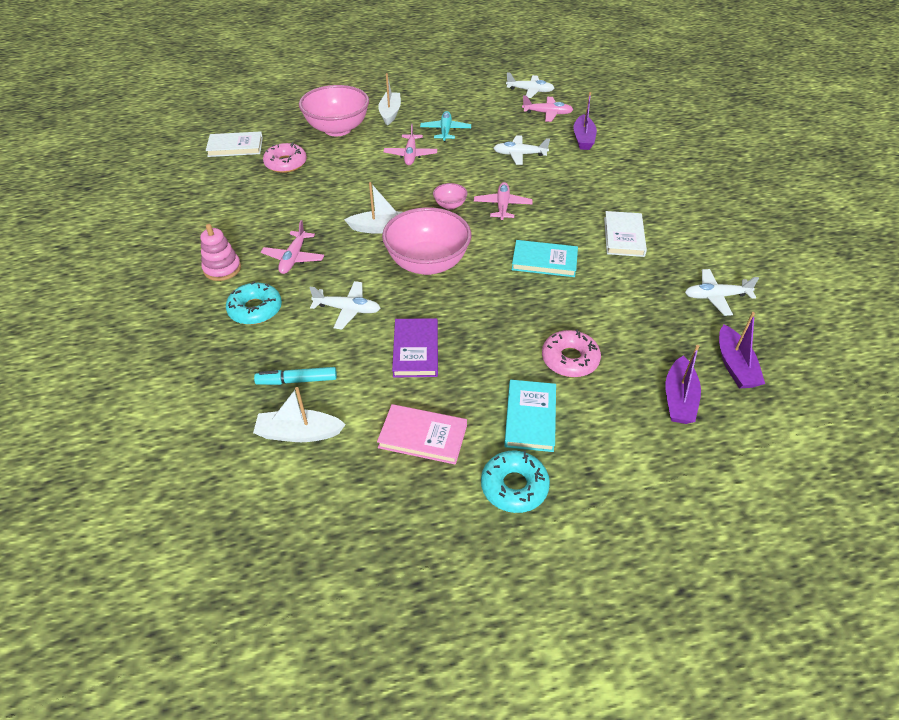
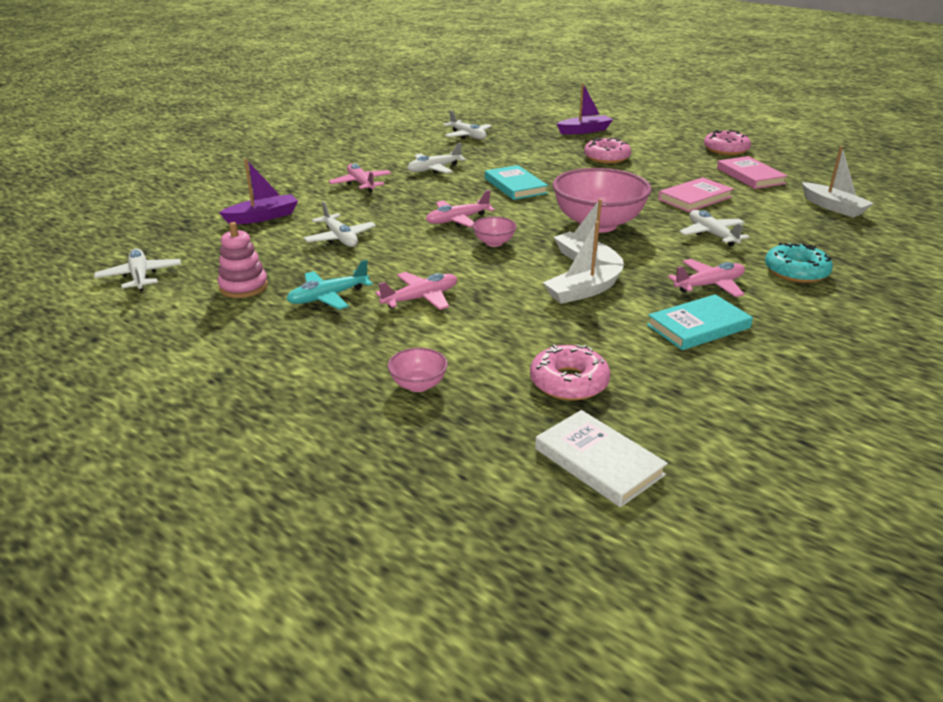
camera: 125 degrees left, 15 degrees down
pink stacking toy [200,224,241,281] -> pink stacking toy moved to [218,222,268,298]
turquoise marker [254,367,337,385] -> none
pink bowl [299,85,369,136] -> pink bowl [388,348,448,392], size x0.44
white boat [378,73,401,126] -> white boat moved to [542,221,623,304]
purple book [392,318,438,378] -> pink book [658,177,734,212]
turquoise donut [481,451,550,513] -> pink donut [704,130,751,155]
turquoise book [504,380,556,452] -> turquoise book moved to [647,294,753,350]
pink plane [522,96,573,122] -> pink plane moved to [329,163,392,193]
white book [604,211,647,257] -> white plane [407,143,466,174]
purple boat [719,312,765,389] -> none

